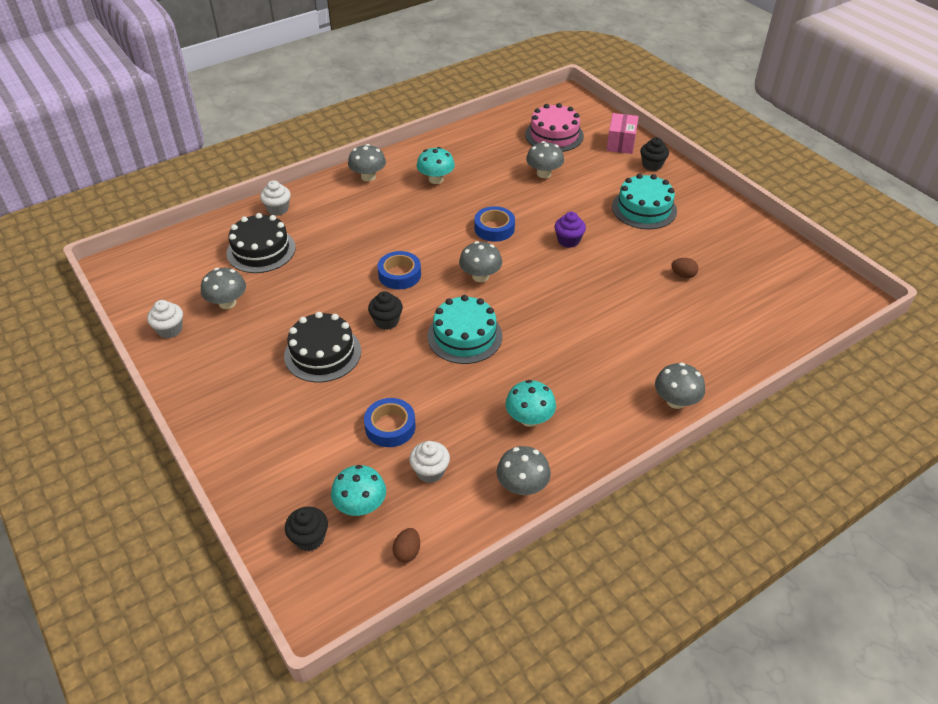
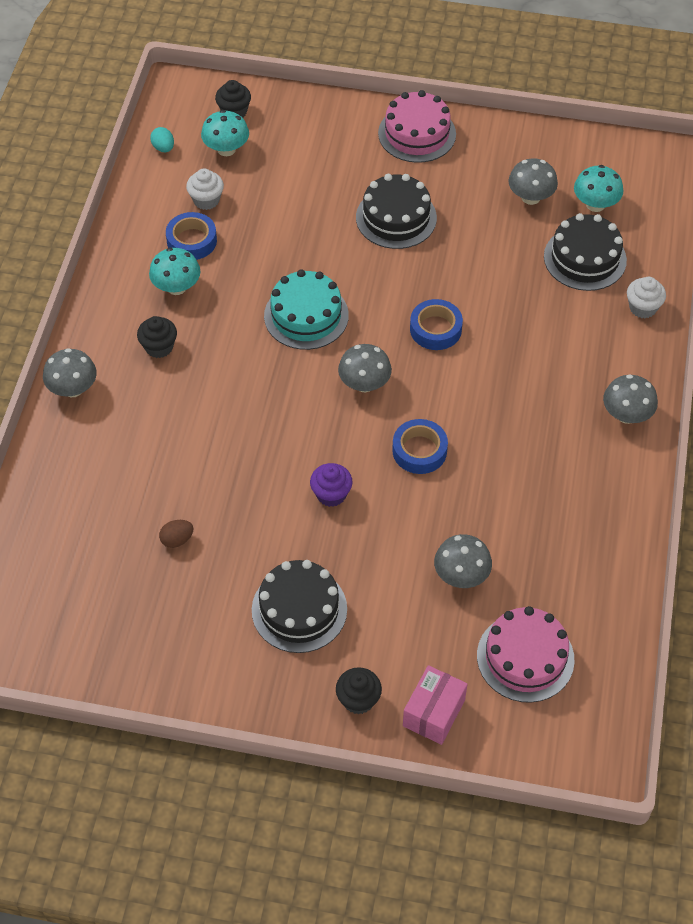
camera: 135 degrees right, 10 degrees up
white cupcake [147,300,183,339] -> none
blue tape [364,398,416,447] -> blue tape moved to [166,212,217,260]
black cupcake [368,291,403,330] -> black cupcake moved to [137,316,177,358]
brown egg [393,528,420,562] -> turquoise egg [150,127,174,152]
turquoise mushroom [417,147,455,184] -> turquoise mushroom moved to [574,165,623,212]
grey mushroom [496,446,551,495] -> none
pink box [606,113,639,154] -> pink box turned 60 degrees clockwise [403,665,467,745]
turquoise cake [612,173,677,229] -> black cake [252,560,347,653]
none -> pink cake [378,90,456,163]

